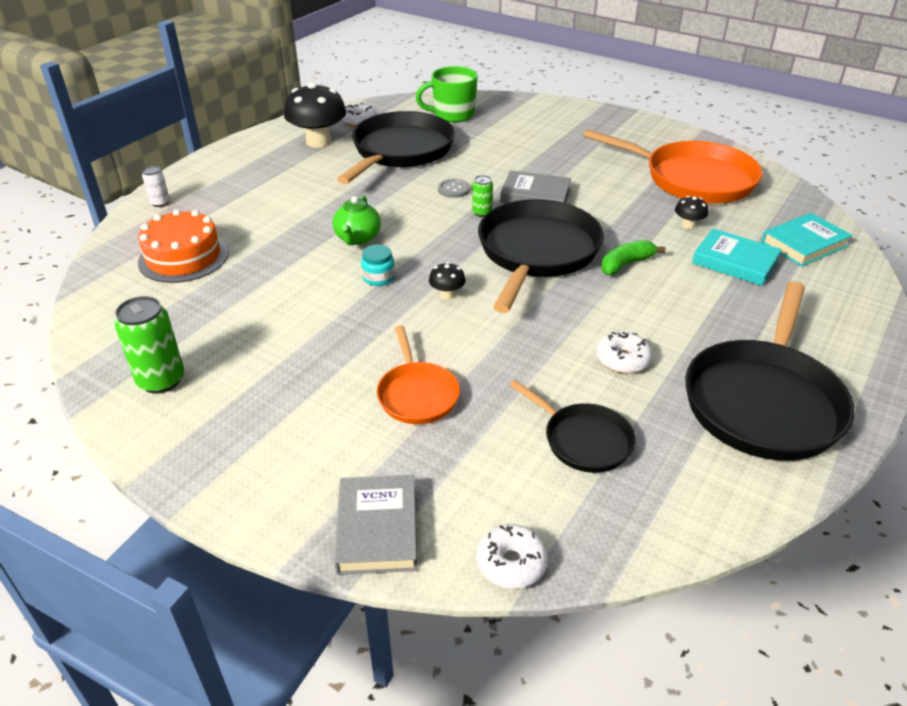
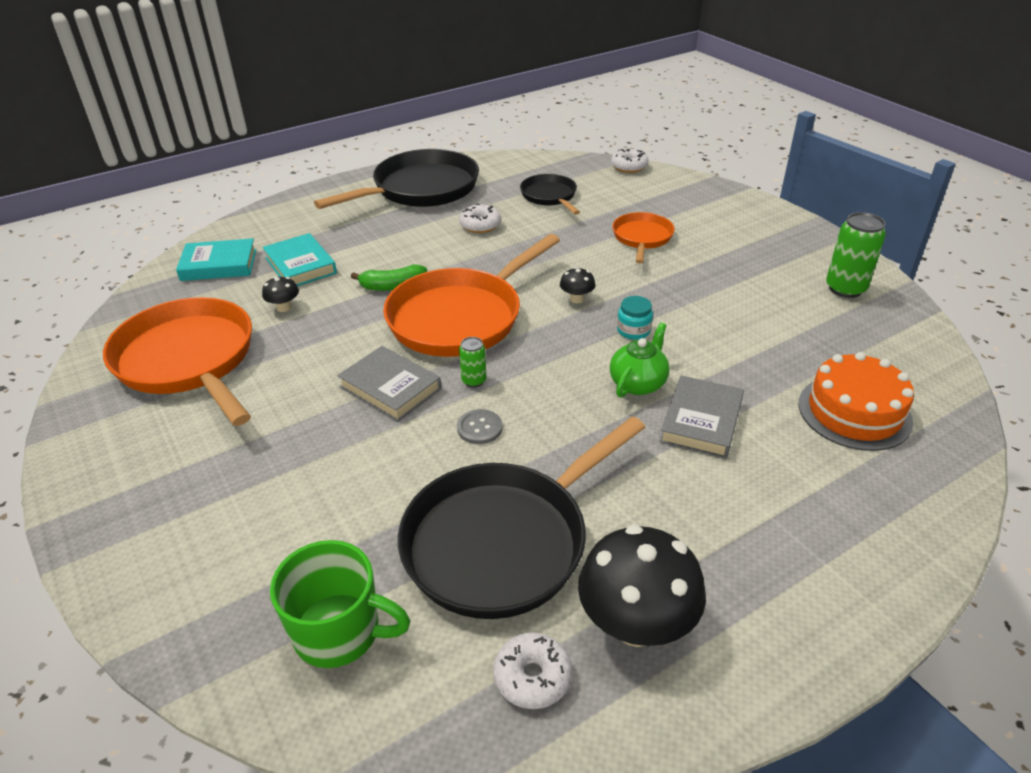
camera: 155 degrees left, 0 degrees up
white can [142,166,170,207] -> none
grey book [334,475,417,575] -> grey book moved to [659,375,744,459]
black pan [478,199,604,313] -> orange pan [383,234,560,357]

